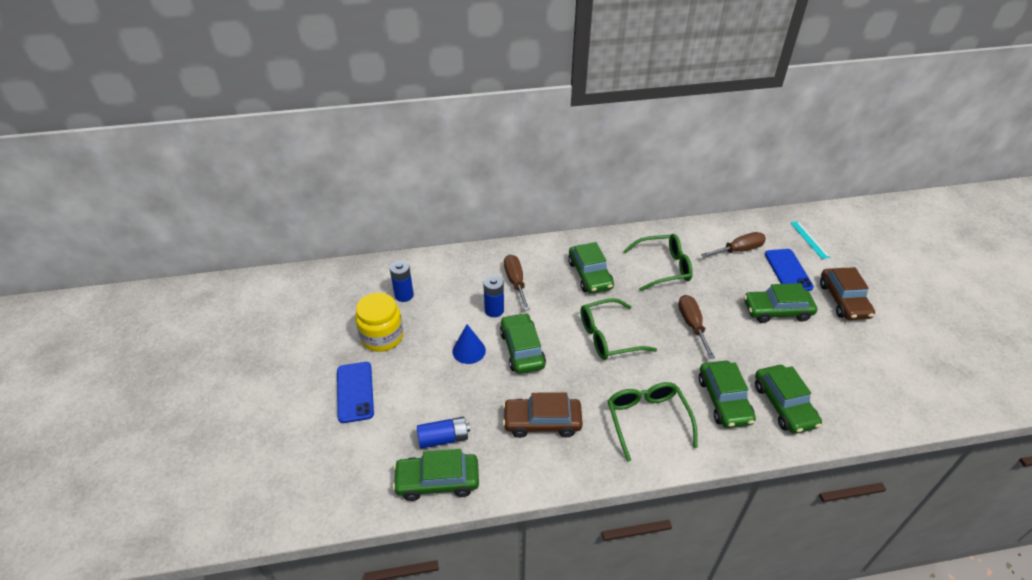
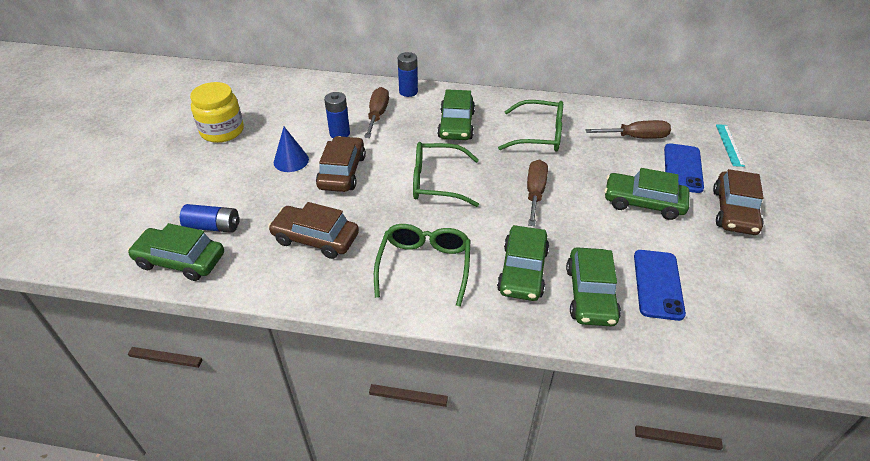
camera: 20 degrees right, 0 degrees up
blue phone [337,362,374,423] -> blue phone moved to [634,250,686,321]
blue battery [390,260,414,302] -> blue battery moved to [398,52,418,97]
green car [500,313,546,374] -> brown car [316,136,366,192]

